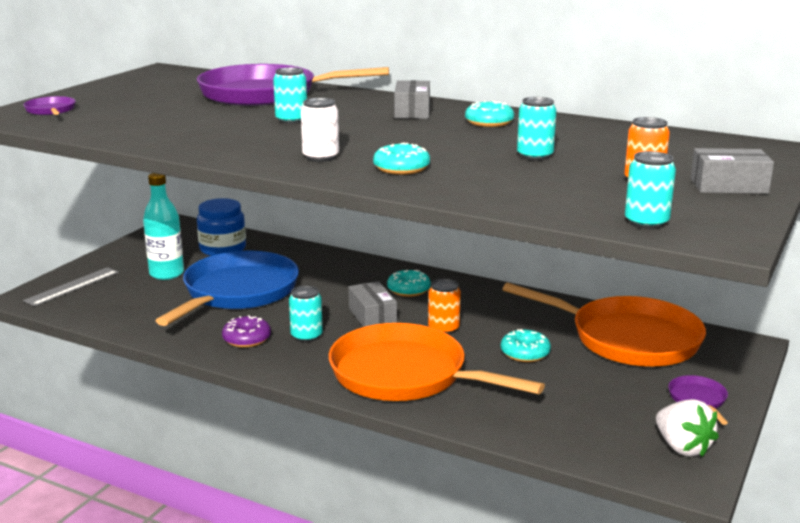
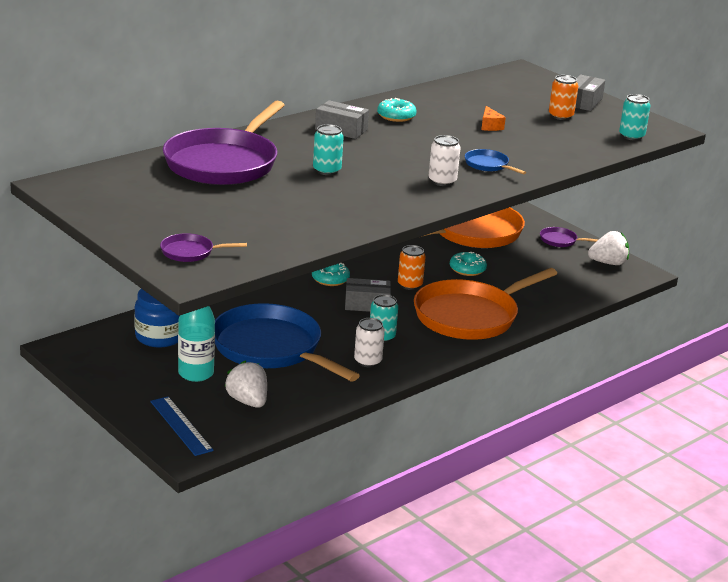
camera: 70 degrees left, 5 degrees up
grey ruler [23,267,119,306] -> blue ruler [150,396,214,456]
purple donut [222,315,271,348] -> white can [354,318,385,367]
turquoise donut [373,143,430,175] -> blue pan [465,149,526,174]
turquoise can [517,97,556,161] -> orange cheese [481,106,506,131]
none -> white strawberry [224,361,267,408]

